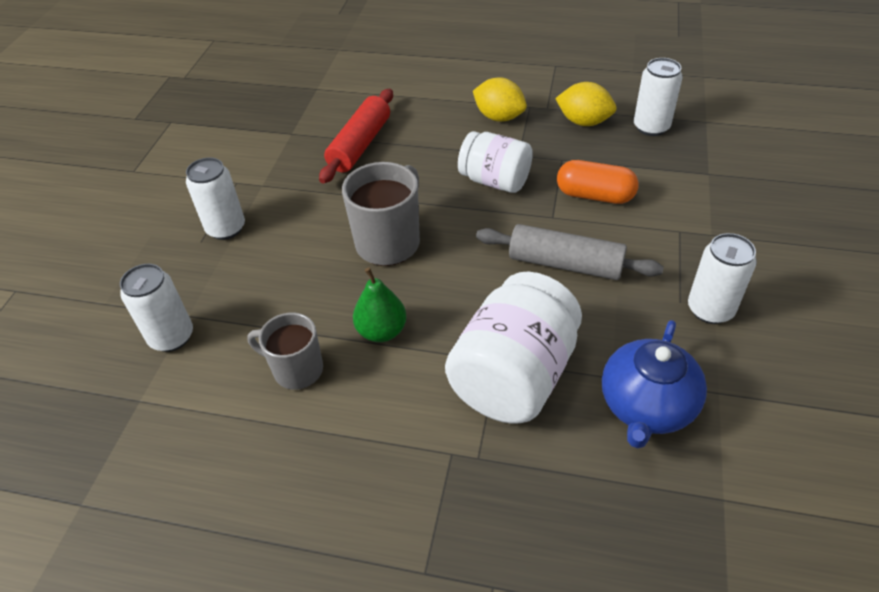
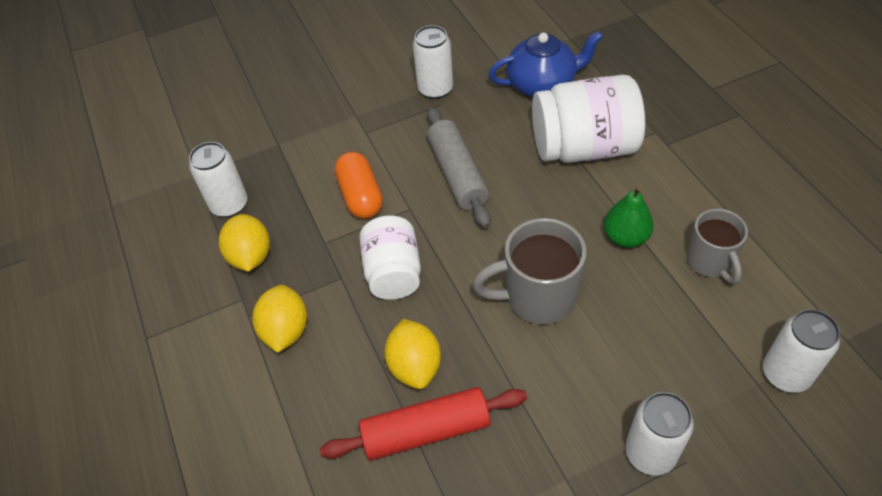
camera: 125 degrees left, 5 degrees up
none -> yellow lemon [384,319,441,389]

